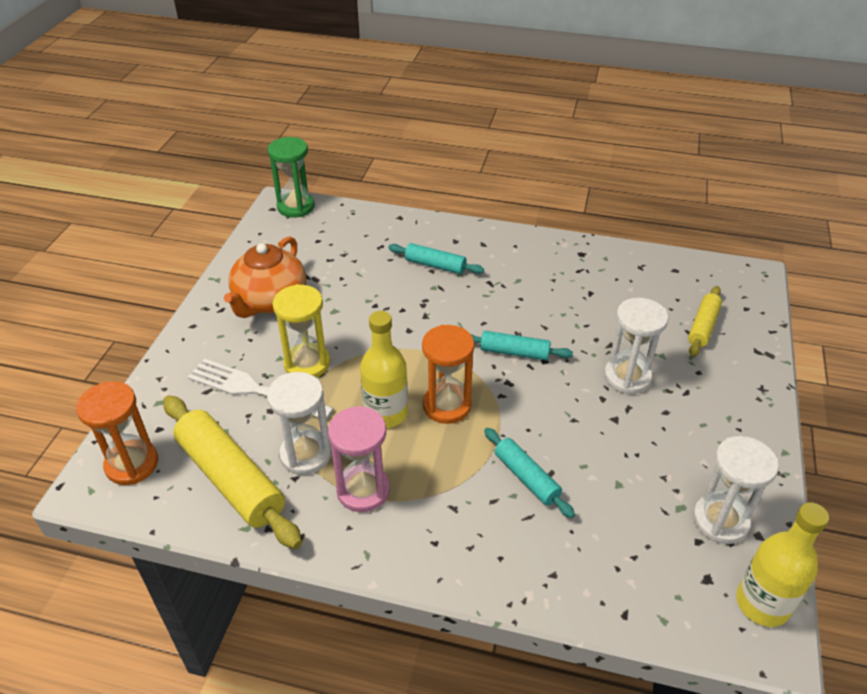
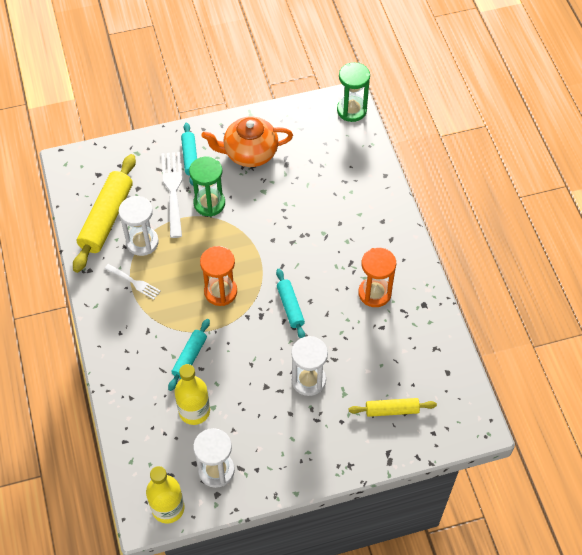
camera: 60 degrees right, 15 degrees up
orange hourglass [76,381,158,485] -> orange hourglass moved to [358,248,396,307]
yellow hourglass [272,284,330,378] -> green hourglass [189,157,225,217]
pink hourglass [328,406,390,512] -> white fork [104,264,161,299]
yellow bottle [360,311,408,428] -> yellow bottle moved to [174,364,210,425]
turquoise rolling pin [388,243,484,274] -> turquoise rolling pin moved to [181,123,197,186]

